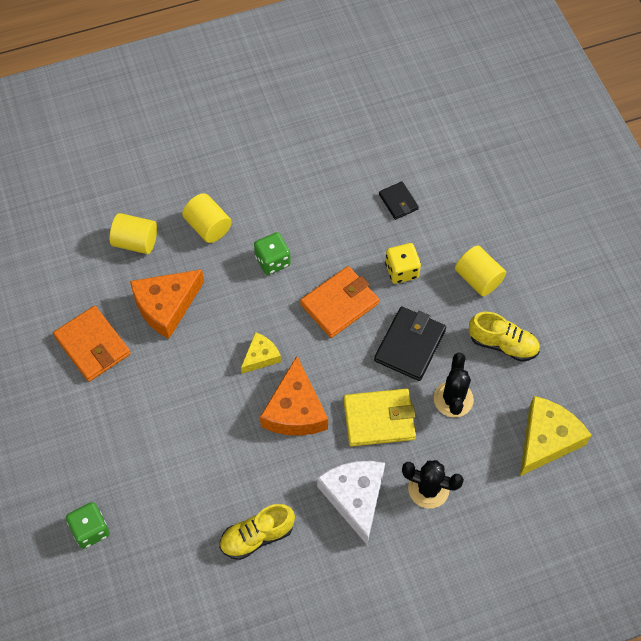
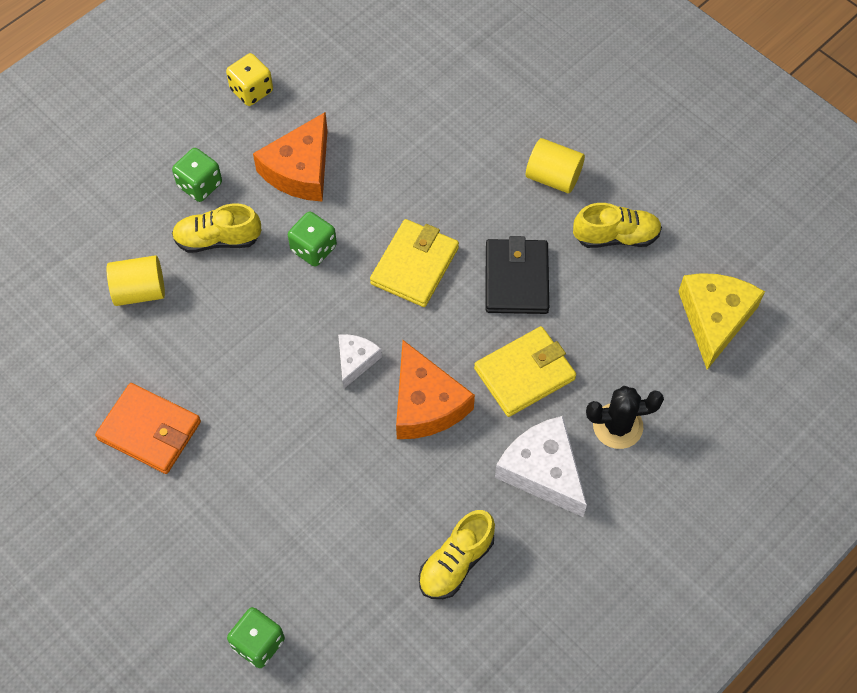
camera: 25 degrees left, 0 degrees up
orange cheese [130,269,204,339] -> orange cheese moved to [253,112,328,202]
yellow cylinder [182,193,232,243] -> yellow shoe [172,204,261,253]
yellow cheese [241,332,281,374] -> white cheese [338,334,382,389]
orange wallet [300,266,379,338] -> yellow wallet [370,219,459,307]
black wallet [379,181,419,220] -> none
yellow dice [385,243,421,284] -> yellow dice moved to [226,53,273,106]
black cactus [434,353,474,417] -> none
none -> green dice [172,148,222,202]

